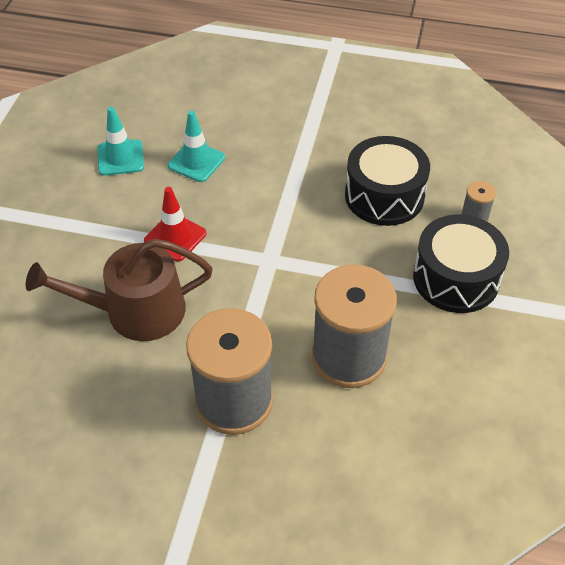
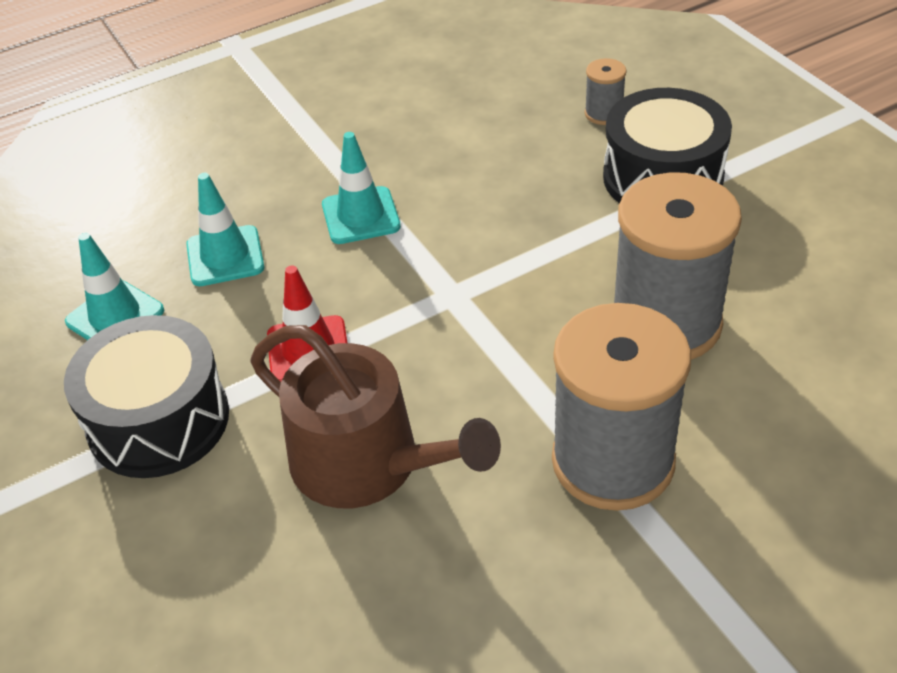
camera: 40 degrees left, 5 degrees down
brown watering can [26,239,213,341] -> brown watering can turned 90 degrees counterclockwise [250,325,501,508]
black drum [345,136,430,226] -> black drum moved to [64,315,229,478]
none -> turquoise traffic cone [322,132,401,244]

